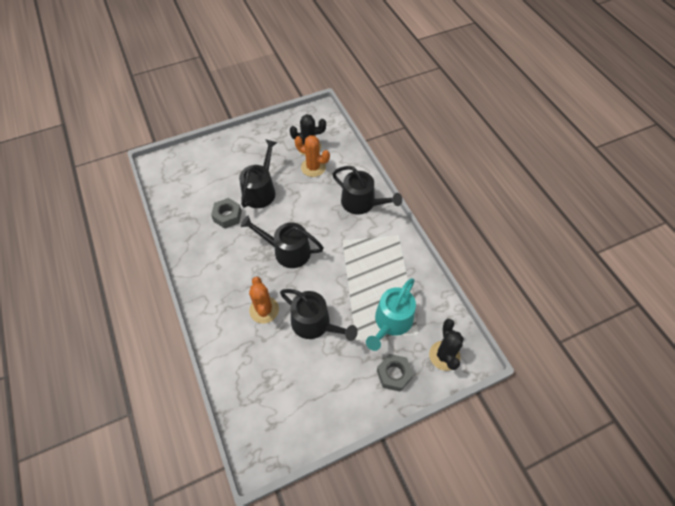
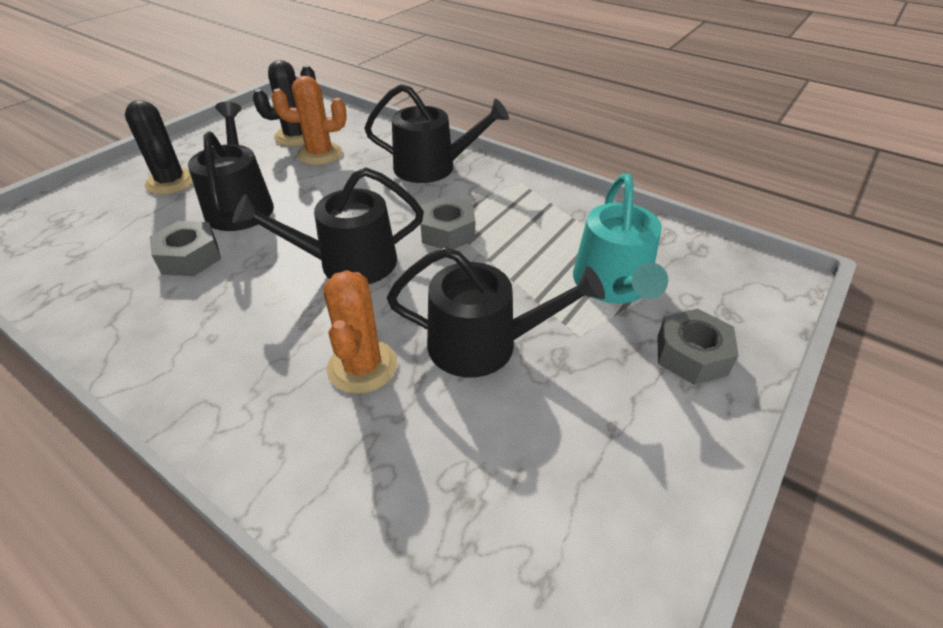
camera: 30 degrees left, 15 degrees down
orange cactus [249,277,279,324] -> orange cactus turned 45 degrees clockwise [323,270,397,394]
black cactus [429,319,464,371] -> black cactus moved to [125,100,193,195]
none -> grey nut [420,196,475,249]

